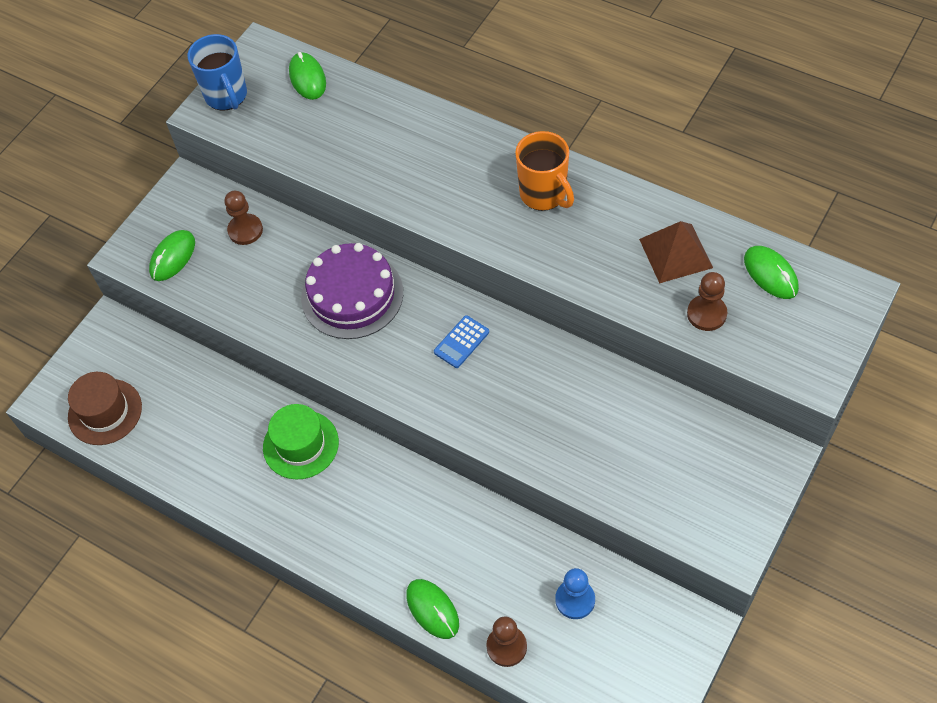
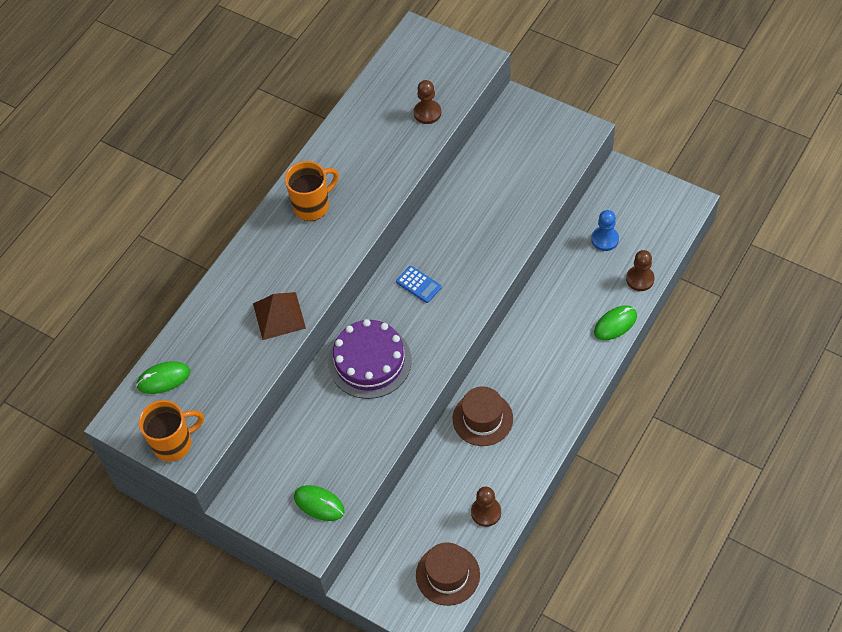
camera: 90 degrees left, 0 degrees up
blue mug [188,34,247,111] -> orange mug [138,400,204,462]
brown pawn [224,191,263,245] -> brown pawn moved to [471,487,501,527]
green hat [263,404,339,480] -> brown hat [453,386,513,446]
brown pyramid [639,221,713,283] -> brown pyramid moved to [253,292,306,340]
green mouse [744,246,799,299] -> none

